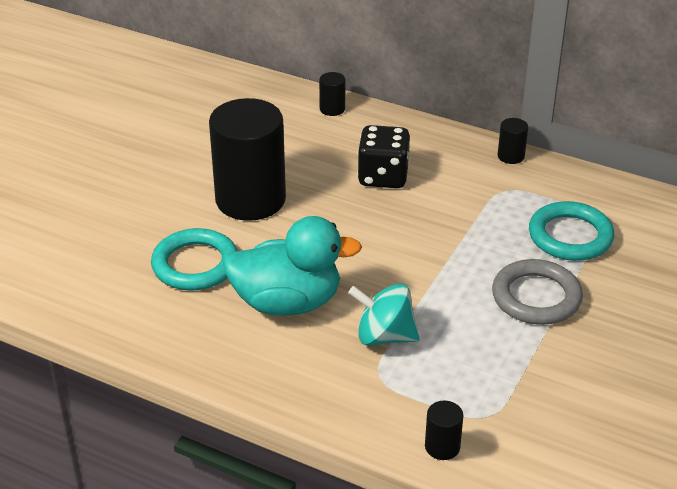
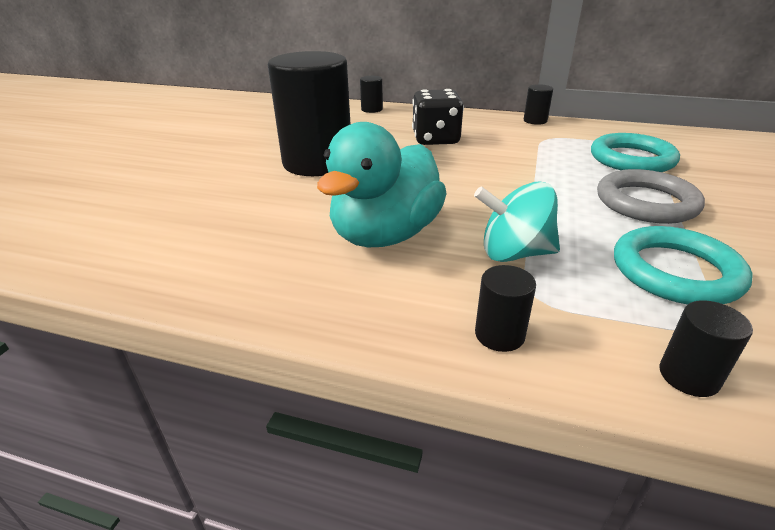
camera: 10 degrees left, 5 degrees down
turquoise ring [151,228,237,290] -> turquoise ring moved to [614,226,752,305]
turquoise duck [223,216,362,316] -> turquoise duck turned 135 degrees clockwise [317,122,447,247]
none -> black cylinder [475,265,536,352]

